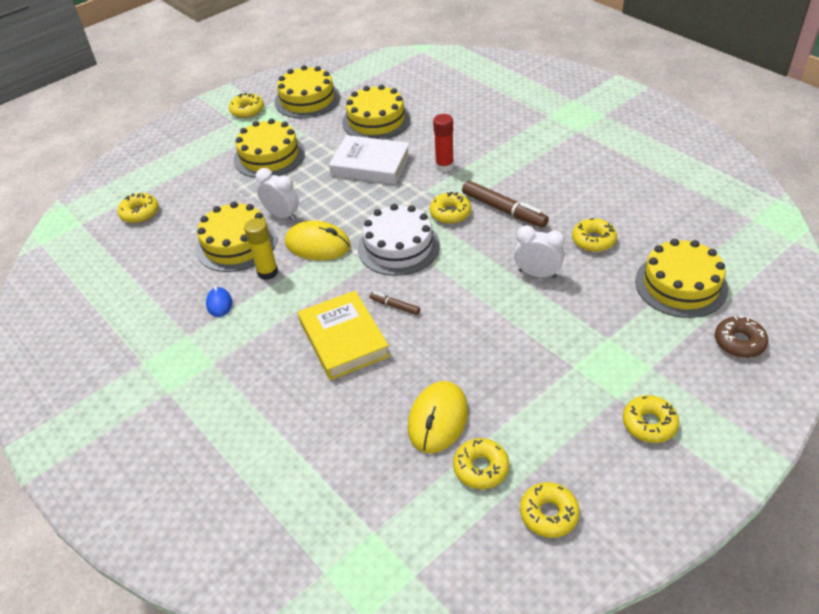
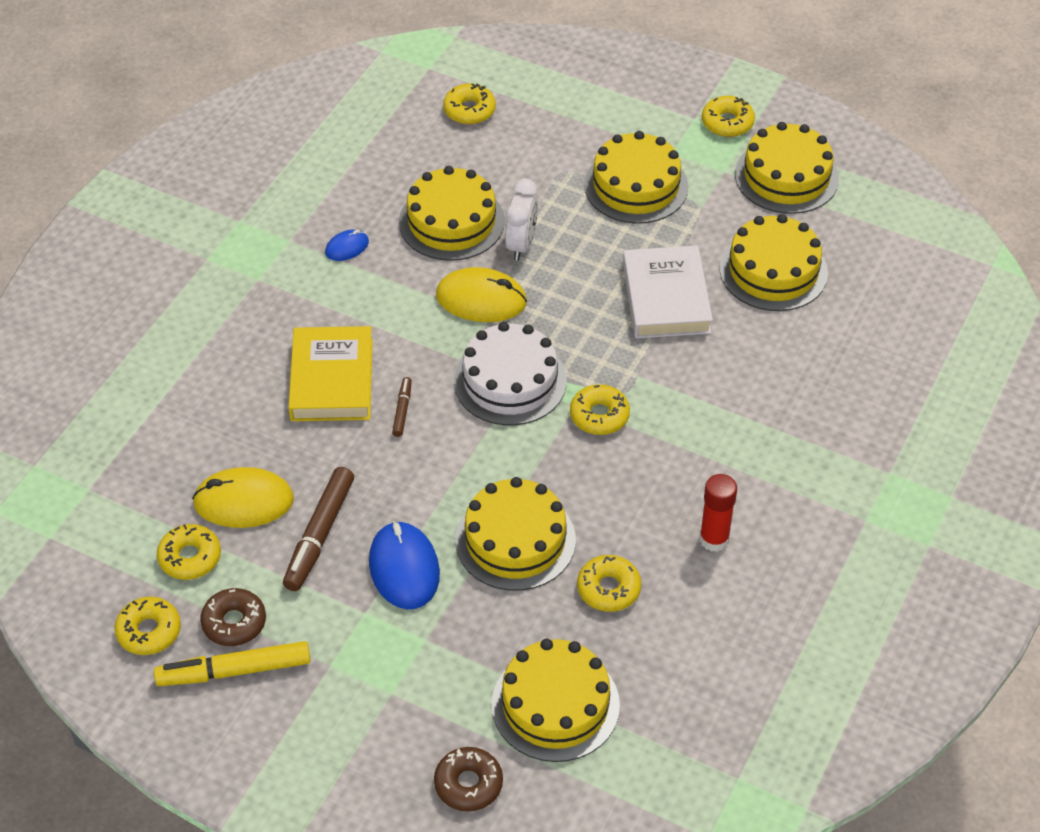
camera: 65 degrees right, 5 degrees up
yellow glue stick [244,218,278,280] -> none
yellow mouse [285,221,351,260] -> yellow mouse turned 75 degrees counterclockwise [436,267,527,322]
yellow book [298,291,390,380] -> yellow book turned 45 degrees counterclockwise [288,326,373,421]
red glue stick [433,114,454,172] -> red glue stick moved to [700,474,737,552]
brown marker [462,181,549,228] -> brown marker moved to [283,467,354,591]
white clock [514,225,565,278] -> yellow cake [455,477,576,591]
yellow donut [623,395,679,443] -> none
none -> yellow marker [154,641,311,686]
none -> brown donut [200,588,266,646]
none -> blue mouse [369,521,440,609]

